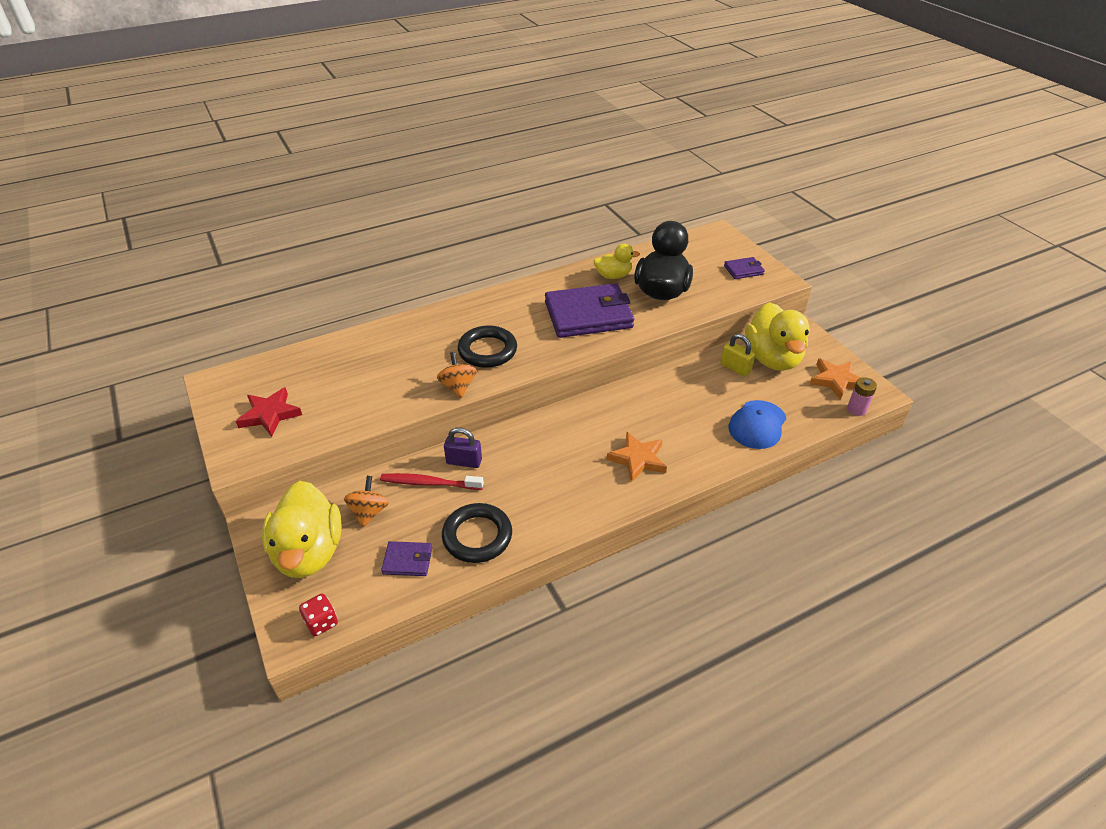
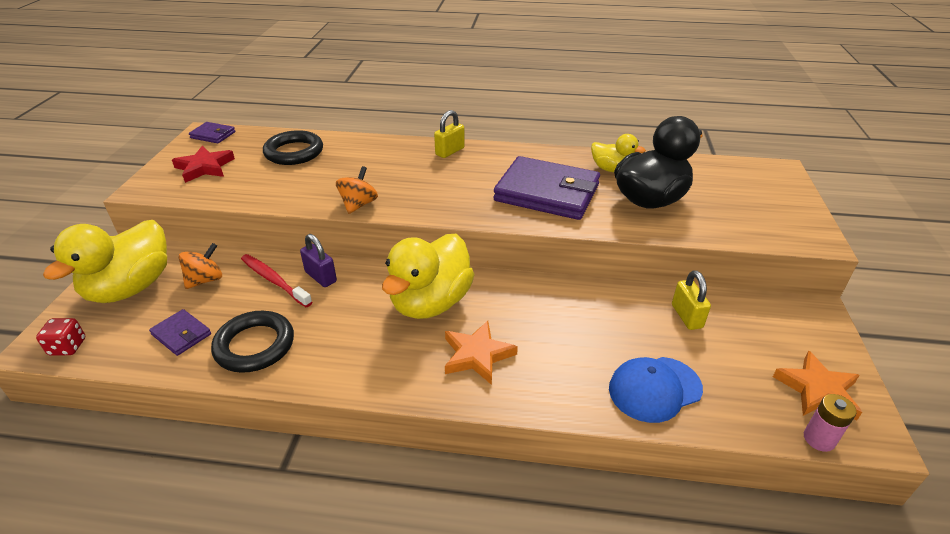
camera: 35 degrees right, 5 degrees down
black ring [458,325,517,368] -> black ring moved to [263,130,323,165]
purple wallet [724,257,765,279] -> purple wallet moved to [189,122,236,143]
yellow duck [745,302,810,371] -> yellow duck moved to [382,234,475,319]
none -> yellow padlock [434,110,465,158]

